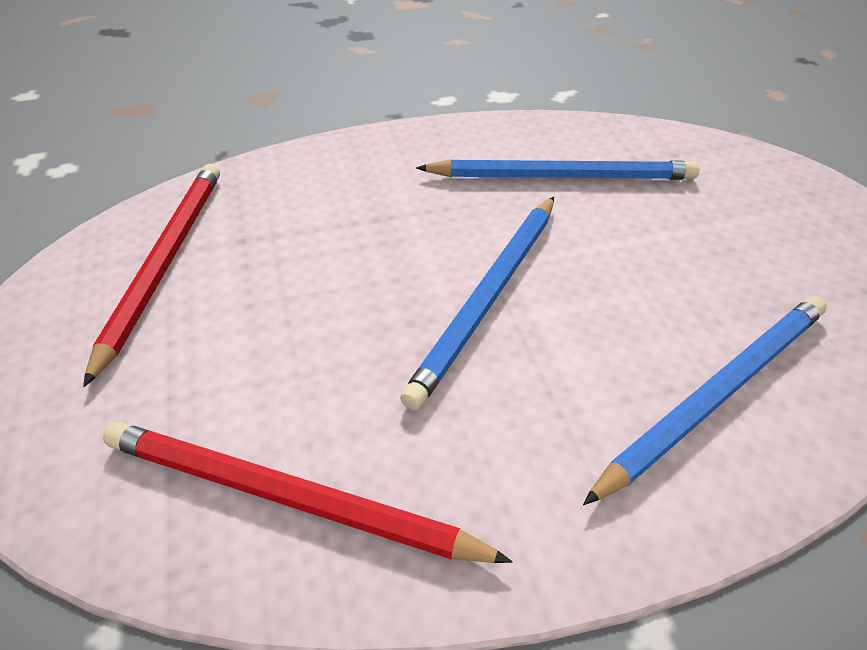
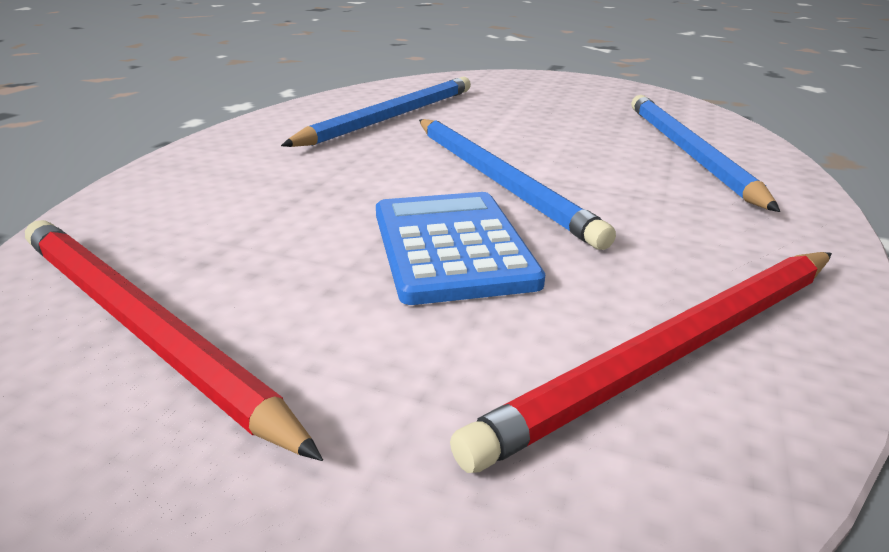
camera: 55 degrees left, 15 degrees down
none -> blue calculator [376,192,545,305]

